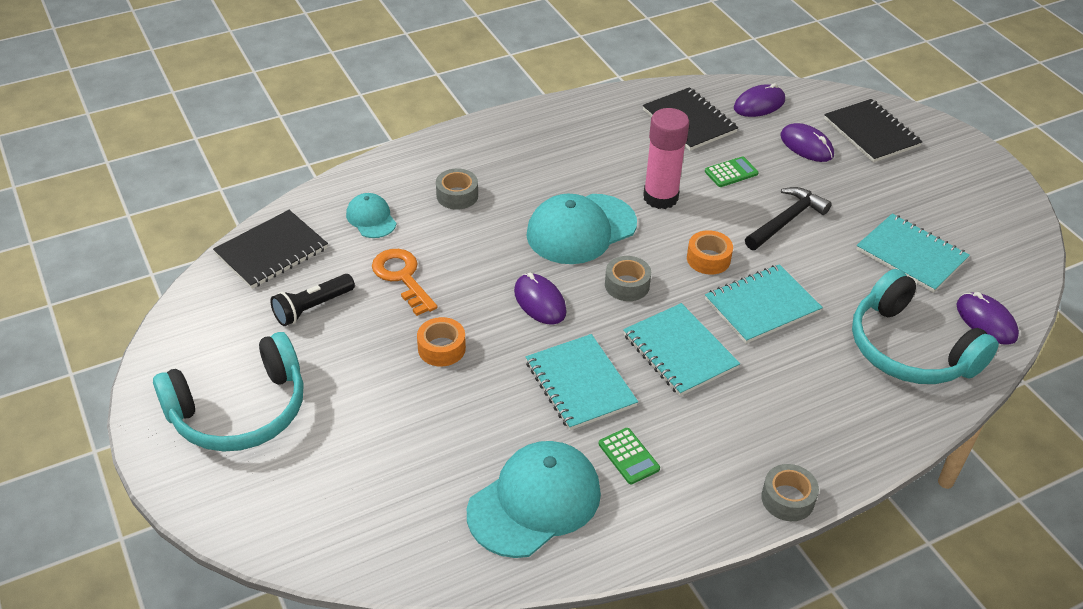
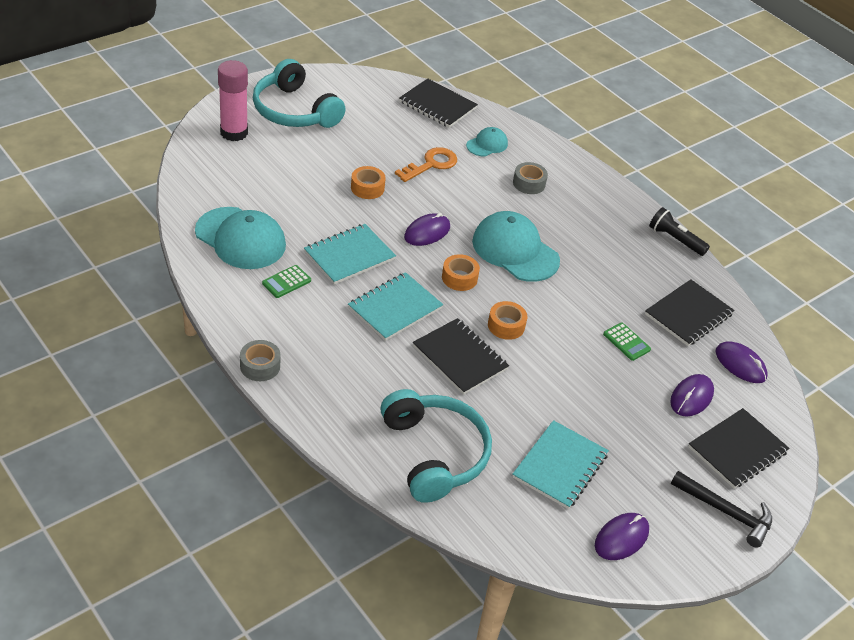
camera: 75 degrees right, 0 degrees up
black flashlight [270,274,355,326] -> black flashlight moved to [649,207,710,256]
grey tape [605,256,651,301] -> orange tape [442,254,480,291]
pink glue stick [643,108,689,209] -> pink glue stick moved to [218,60,248,141]
turquoise notebook [705,264,823,344] -> black notebook [413,318,509,395]
black hammer [745,187,832,250] -> black hammer moved to [671,471,772,548]
turquoise headphones [852,269,999,384] -> turquoise headphones turned 120 degrees clockwise [380,389,492,503]
purple mouse [956,292,1019,345] -> purple mouse moved to [595,513,649,560]

